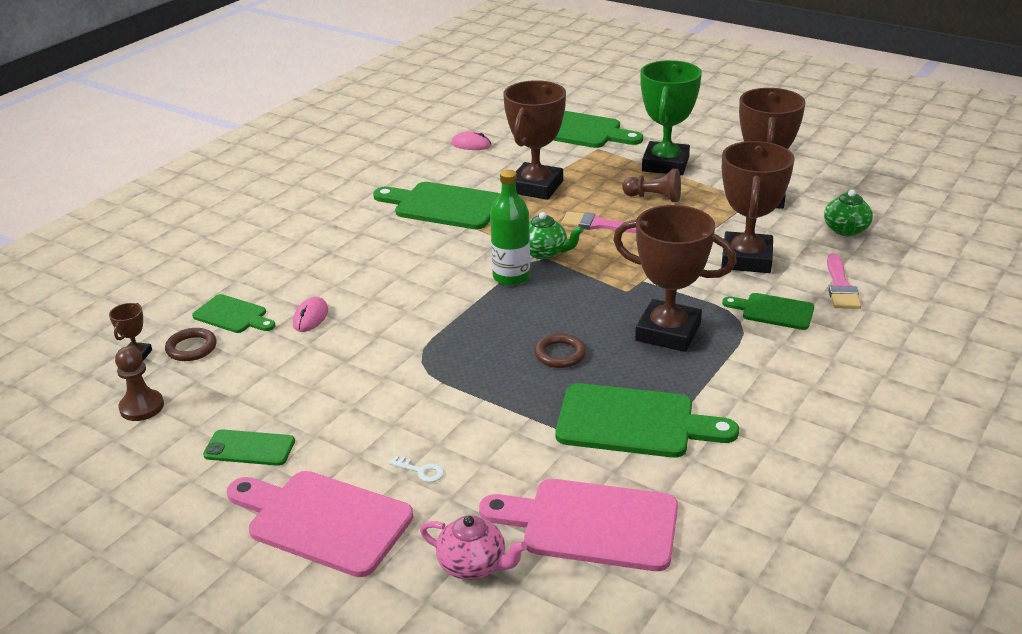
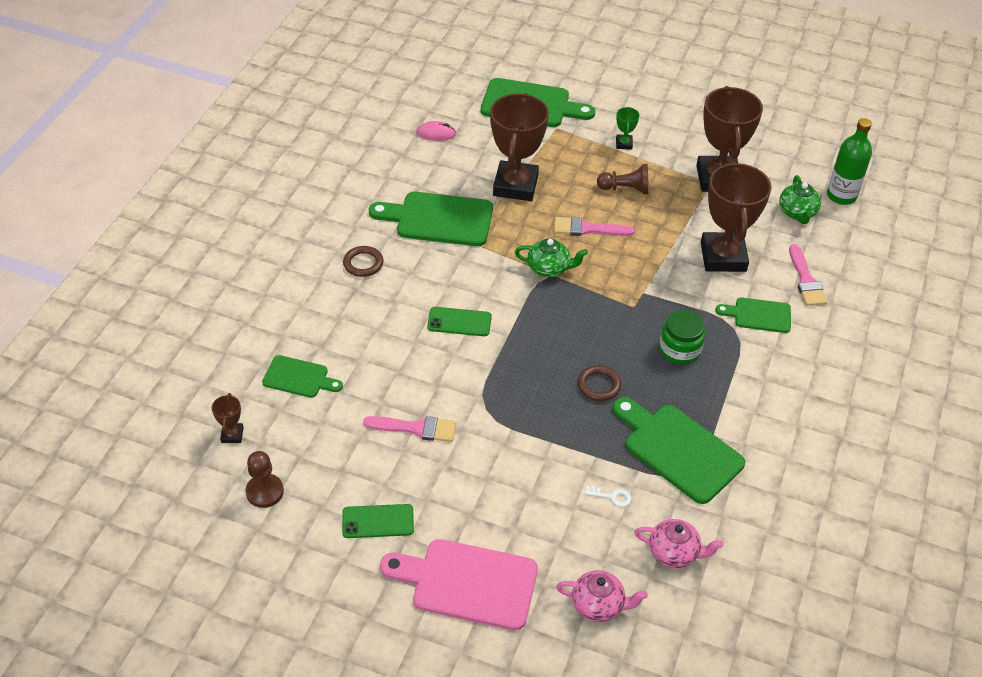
camera: 15 degrees left, 15 degrees up
brown ring [165,328,217,361] -> brown ring moved to [343,246,384,277]
pink mouse [293,297,328,332] -> none
white key [388,456,444,482] -> white key moved to [584,486,632,507]
pink cutting board [479,479,678,571] -> pink teapot [634,519,724,568]
green bottle [490,170,530,286] -> green bottle moved to [827,118,872,205]
green cutting board [555,383,739,458] -> green cutting board turned 135 degrees counterclockwise [612,397,745,504]
brown trophy [613,205,736,352] -> green jar [660,310,705,364]
green trophy [640,60,702,175] -> green trophy [616,107,639,150], size x0.42
none -> pink brush [363,416,456,442]
none -> green phone [427,307,492,336]

